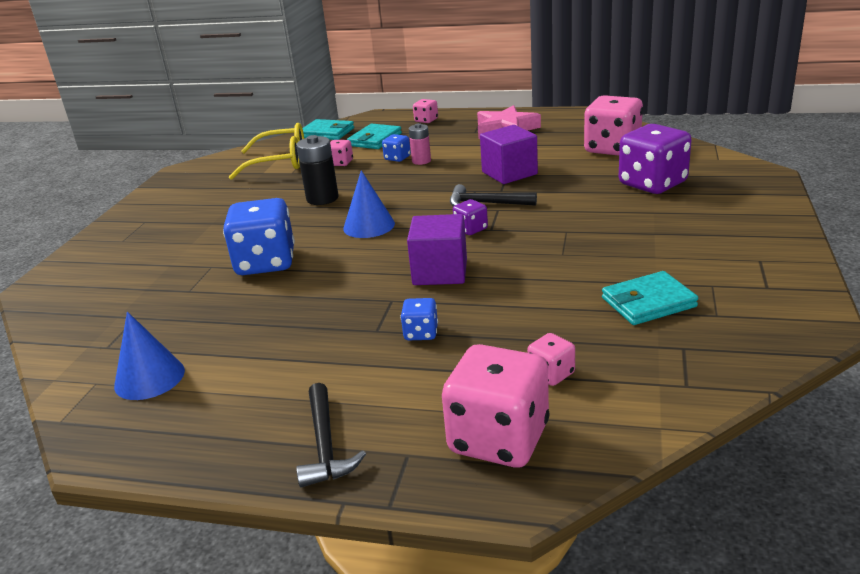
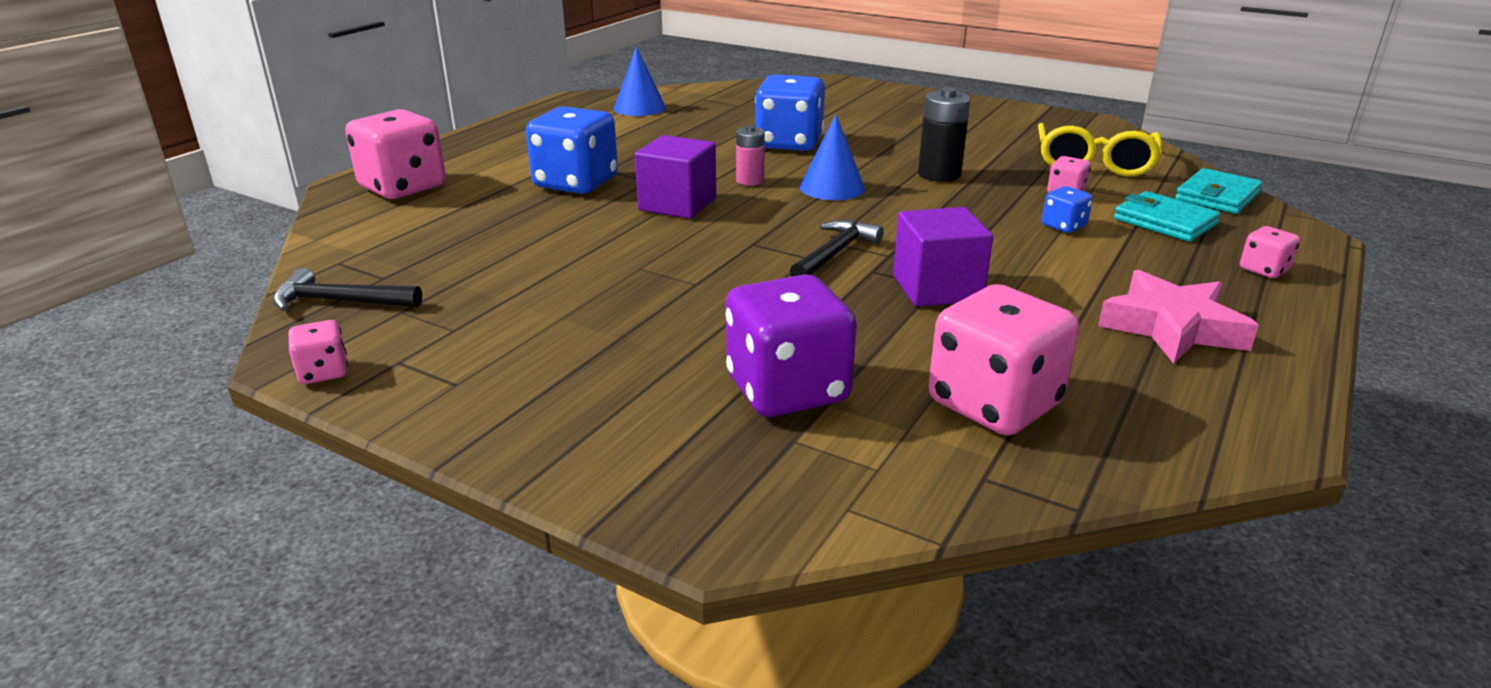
camera: 105 degrees right, 0 degrees up
black hammer [296,383,366,487] -> black hammer moved to [273,268,422,311]
blue dice [401,298,438,340] -> blue dice [526,106,618,194], size x2.13
pink battery [409,123,431,165] -> pink battery moved to [736,125,765,186]
purple dice [453,199,488,235] -> none
pink dice [527,333,575,386] -> pink dice moved to [288,320,348,384]
turquoise wallet [602,271,698,325] -> none

